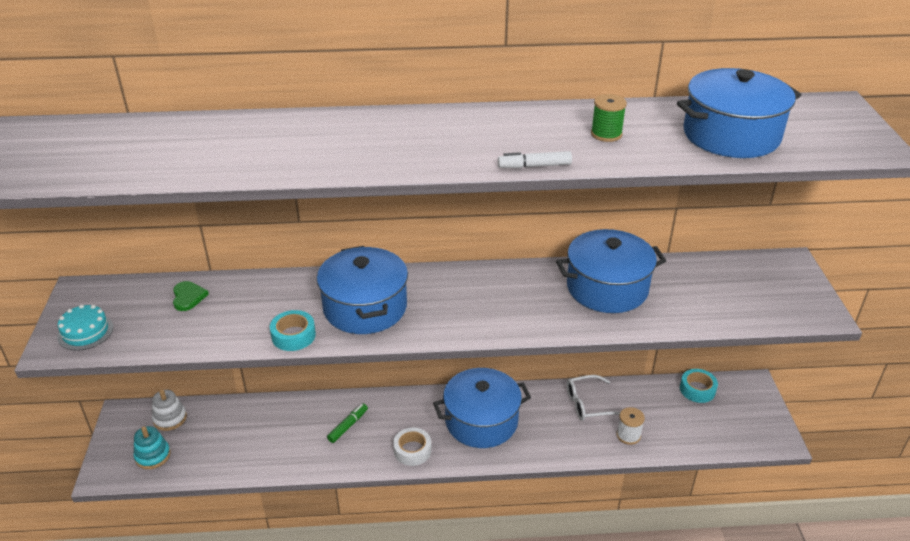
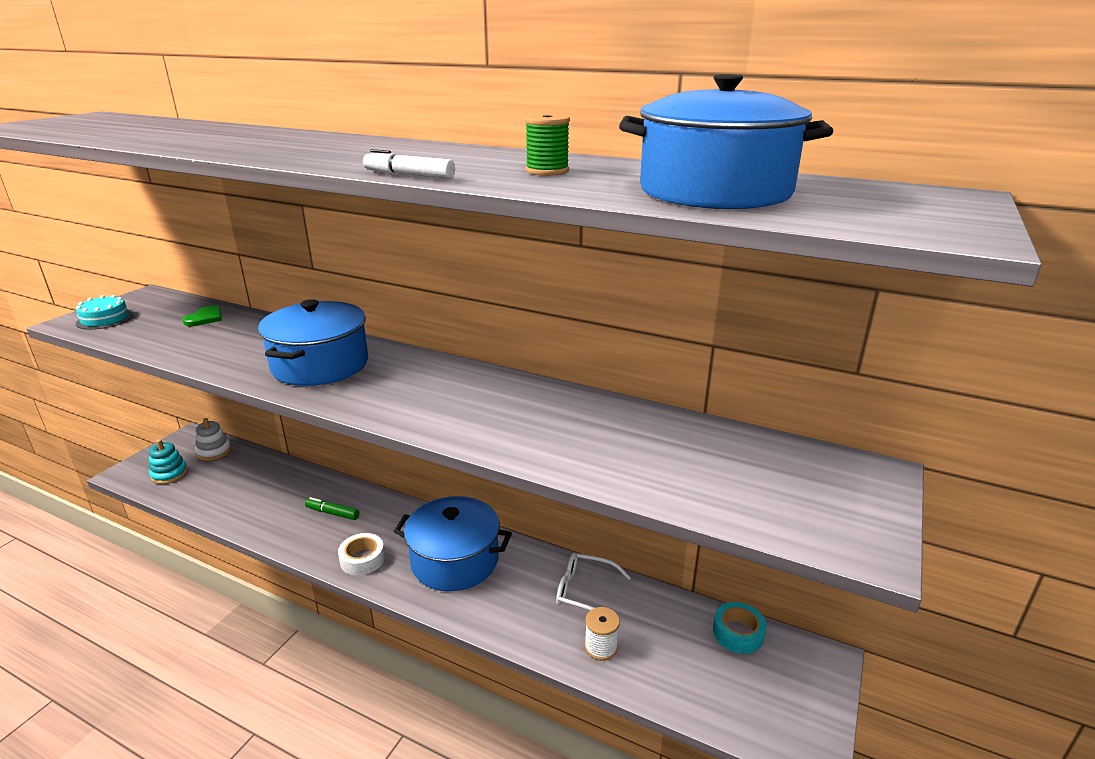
camera: 30 degrees right, 10 degrees down
turquoise tape [270,310,316,351] -> none
green marker [327,403,368,443] -> green marker turned 135 degrees counterclockwise [305,497,359,520]
blue pot [556,229,666,313] -> none

